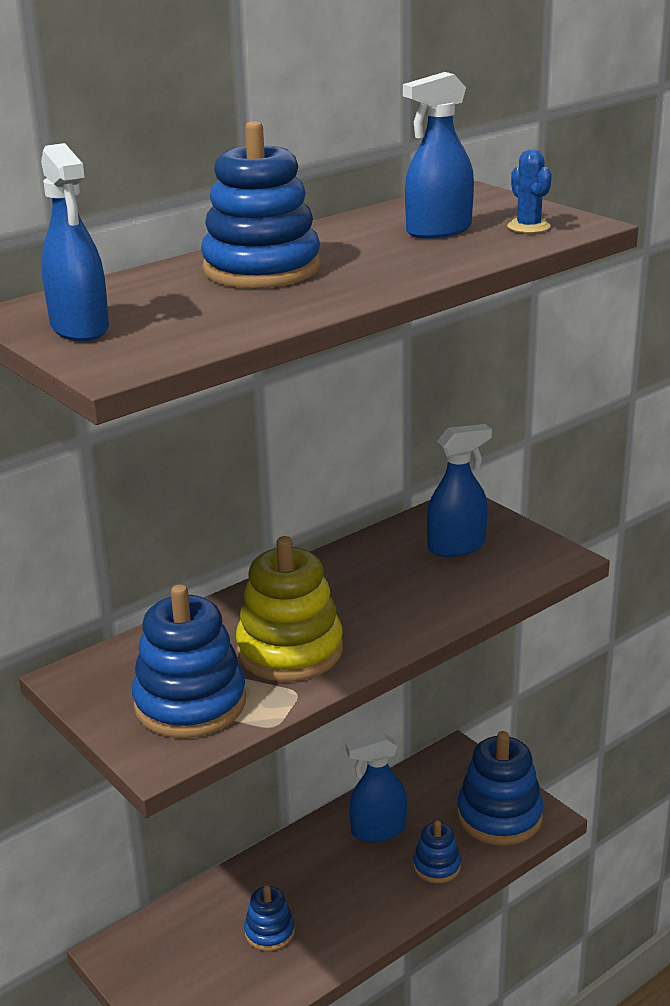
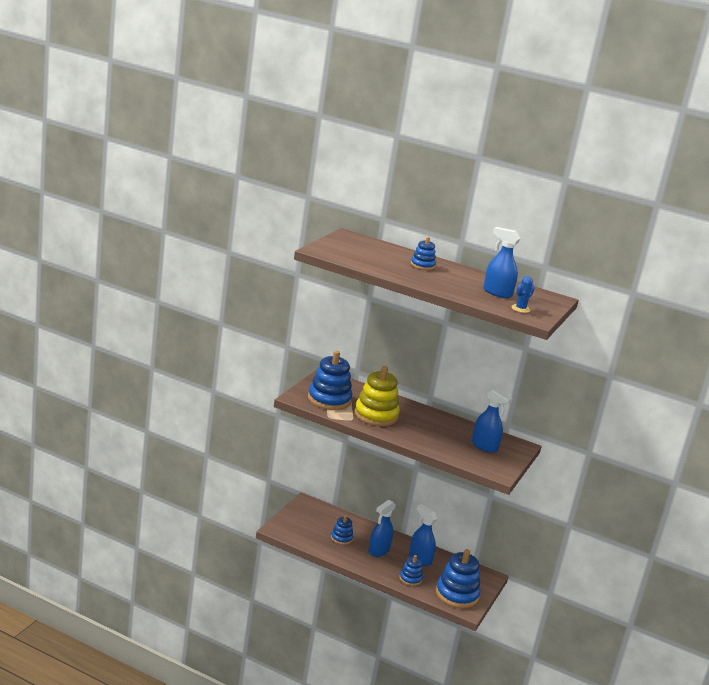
camera: 60 degrees right, 5 degrees down
blue spray bottle [41,143,109,341] -> blue spray bottle moved to [368,500,396,557]
blue stacking toy [201,121,321,288] -> blue stacking toy [411,237,436,270], size x0.53

